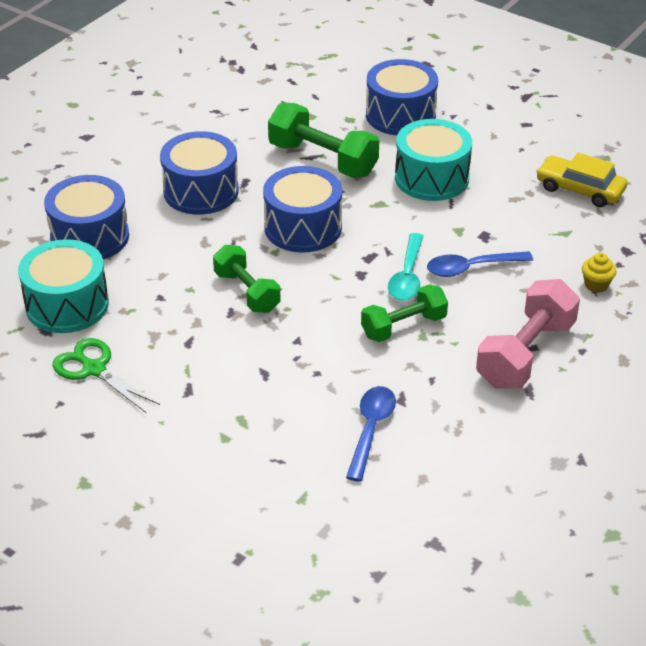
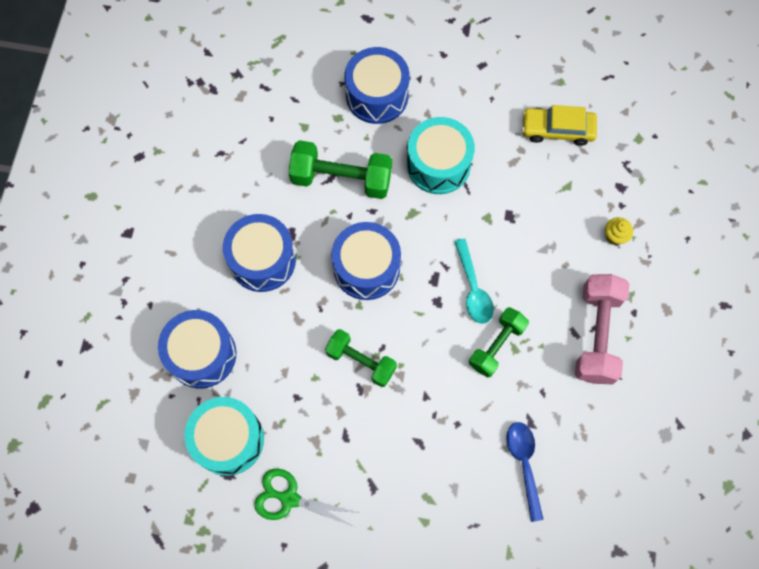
camera: 25 degrees left, 30 degrees up
blue spoon [427,251,533,277] -> none

